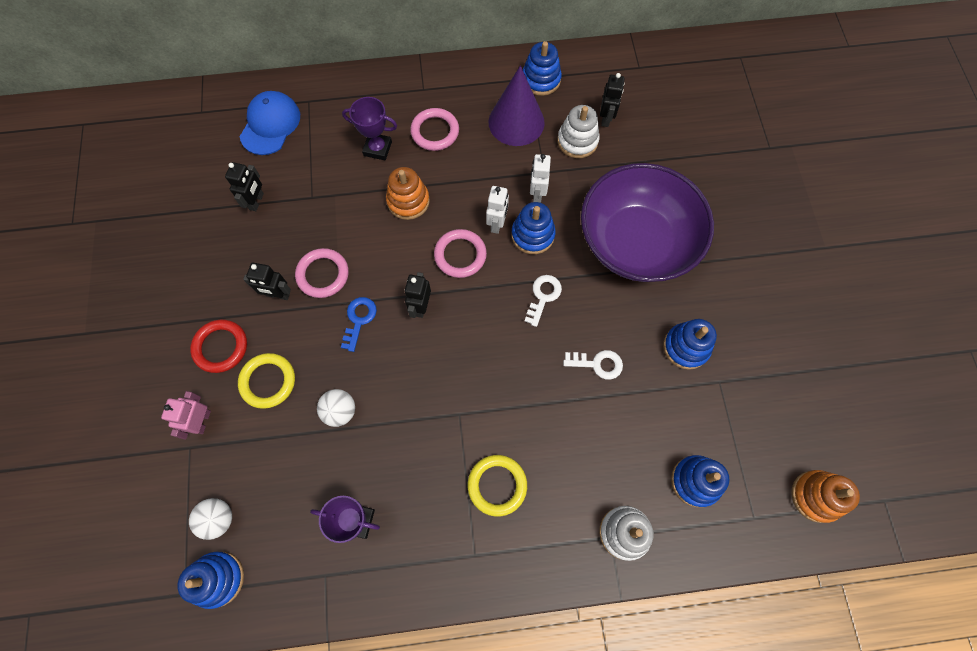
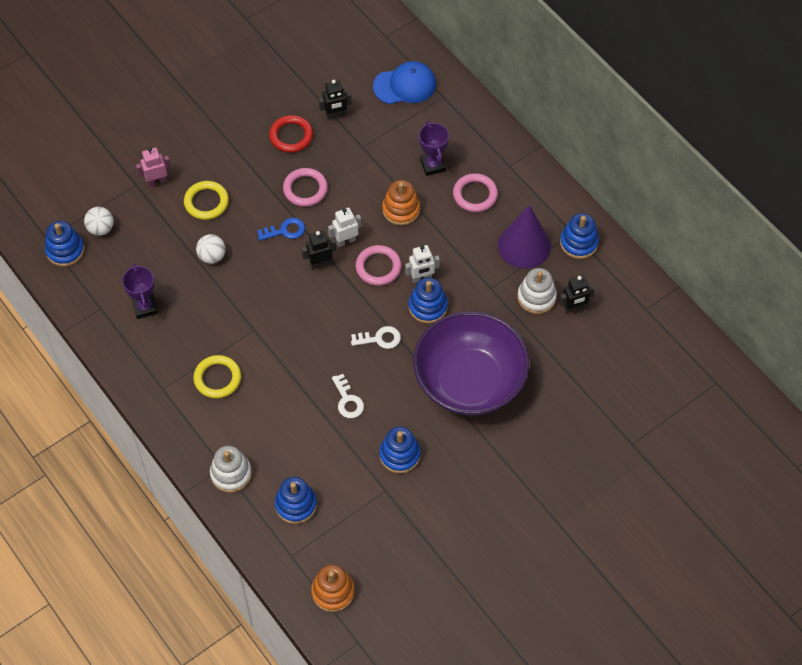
camera: 60 degrees right, 10 degrees down
red ring [190,320,247,373] -> red ring moved to [269,115,313,153]
black robot [243,263,291,300] -> none
white robot [530,154,551,203] -> white robot moved to [328,207,361,247]

